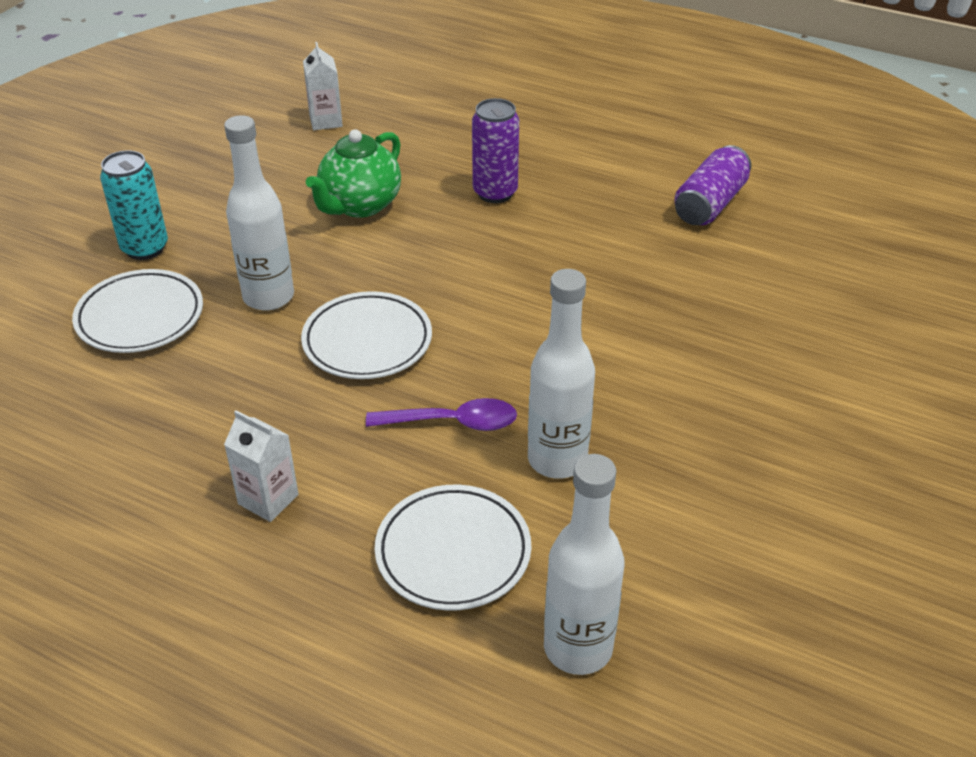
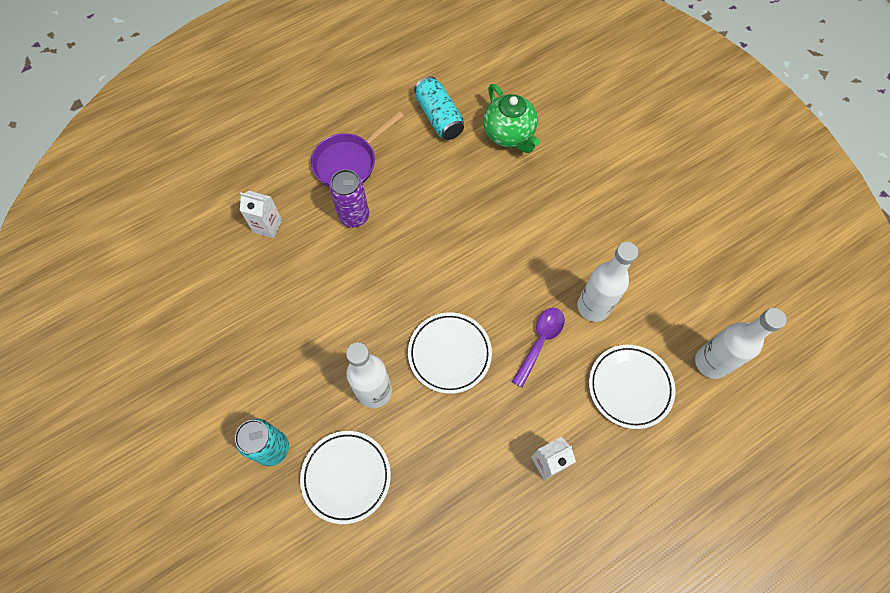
camera: 60 degrees left, 25 degrees up
white carton [303,42,343,130] -> white carton moved to [240,191,282,238]
green teapot [306,129,401,218] -> green teapot moved to [483,84,540,153]
purple can [674,145,751,225] -> turquoise can [414,76,464,140]
none -> purple pan [311,111,404,187]

